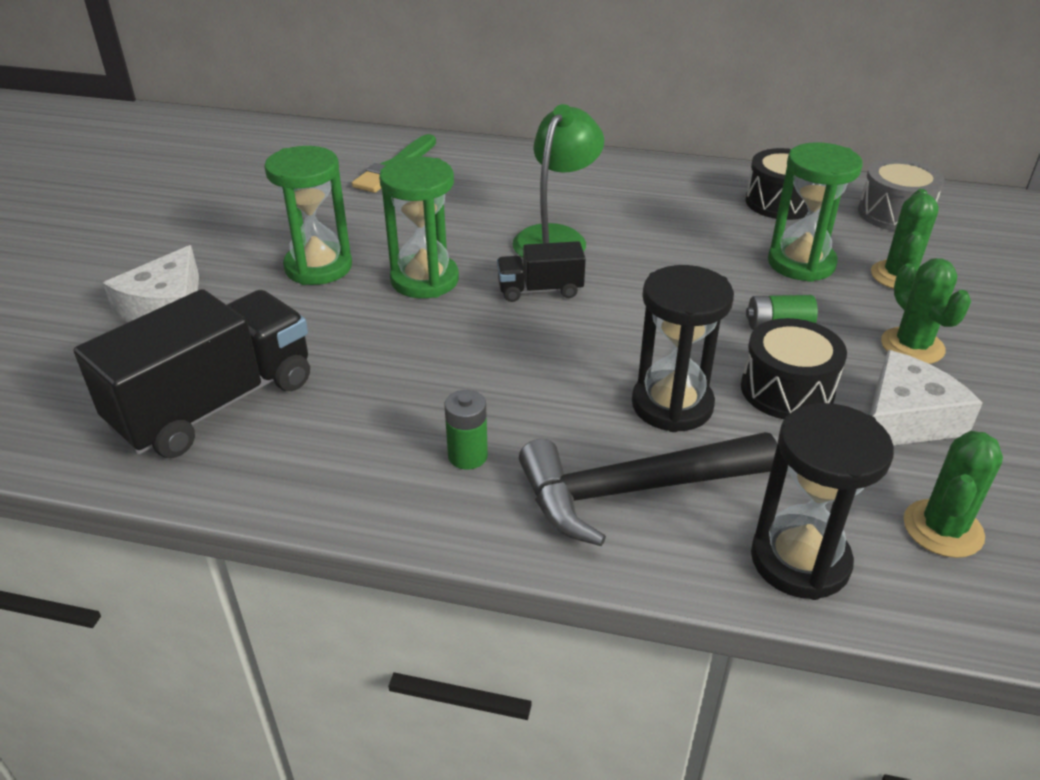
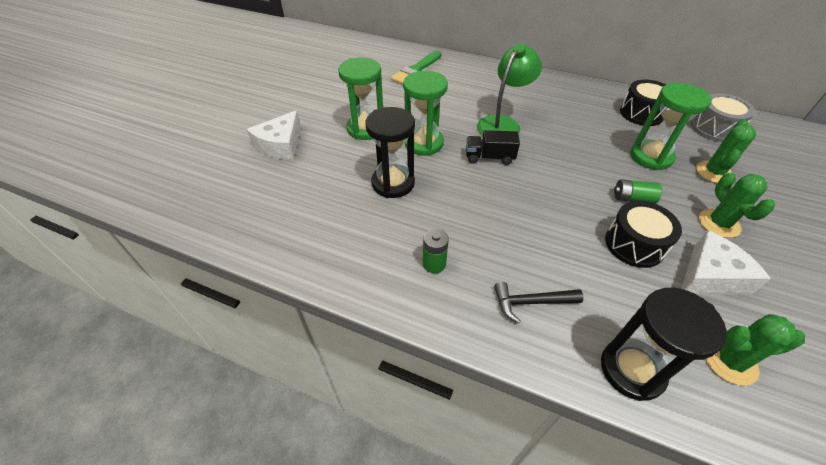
camera: 10 degrees right, 10 degrees up
black truck [74,289,310,458] -> none
black hammer [519,432,777,546] -> black hammer [494,282,583,323], size x0.55
black hourglass [632,265,734,432] -> black hourglass moved to [365,107,415,198]
green cactus [903,431,1003,558] -> green cactus turned 45 degrees clockwise [706,314,805,386]

